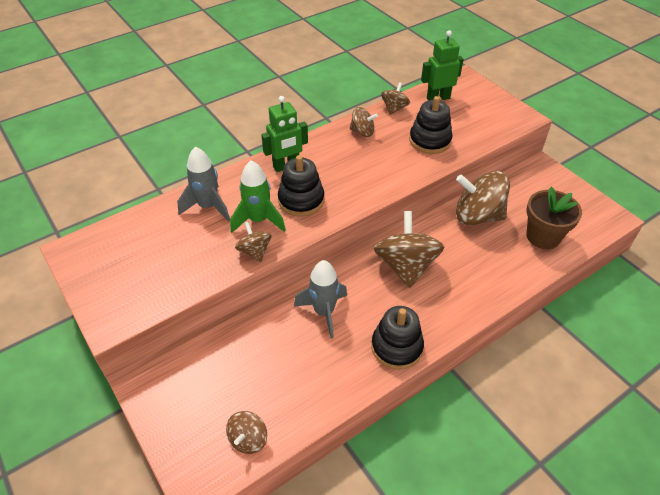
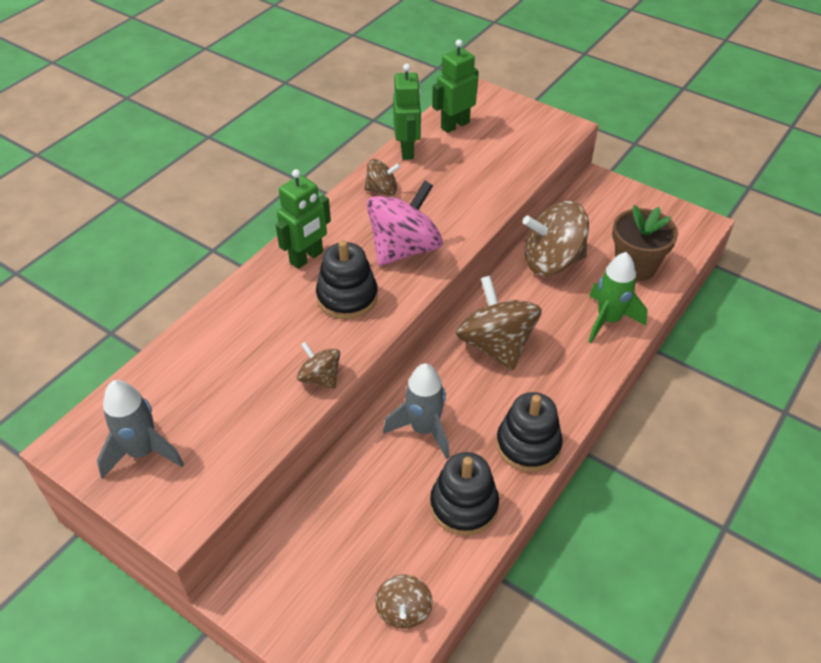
camera: 20 degrees left, 0 degrees up
grey rocket [177,147,230,222] -> grey rocket moved to [97,380,184,479]
green rocket [230,160,286,233] -> green rocket moved to [588,252,648,343]
brown spinning top [381,82,410,115] -> green robot [393,64,421,160]
black stacking toy [409,96,453,154] -> black stacking toy moved to [430,452,499,536]
none -> pink spinning top [366,181,443,266]

